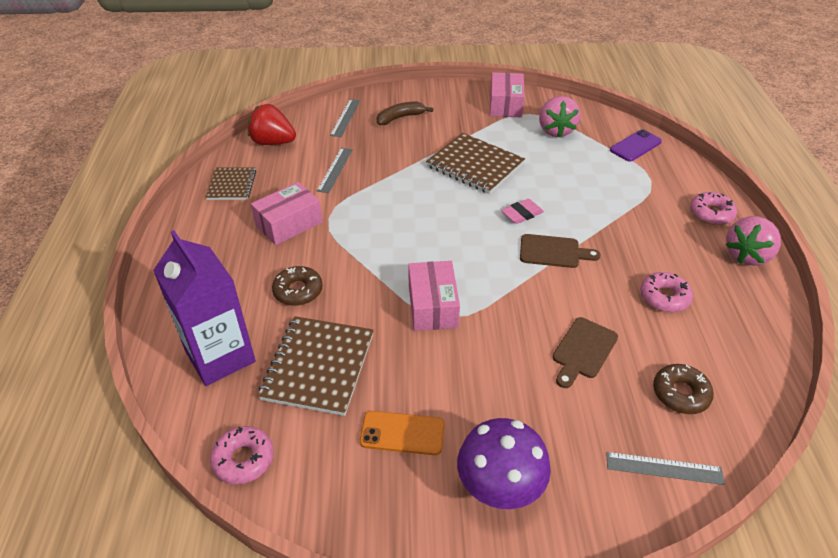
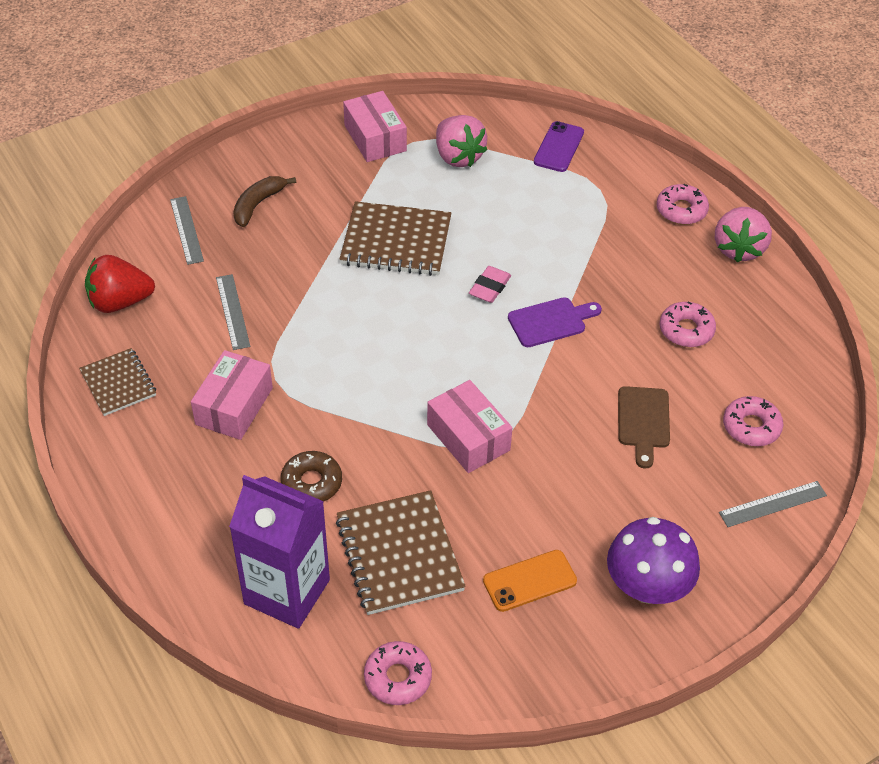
camera: 30 degrees left, 5 degrees up
brown cutting board [520,234,601,268] -> purple cutting board [508,297,602,347]
brown donut [653,364,714,414] -> pink donut [723,396,783,446]

